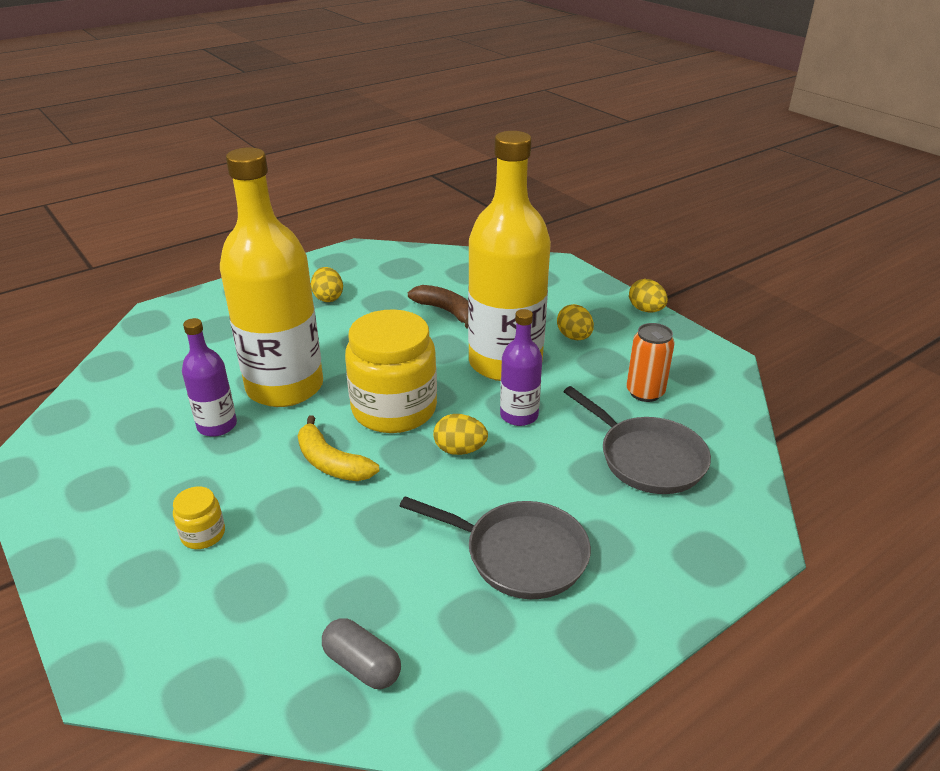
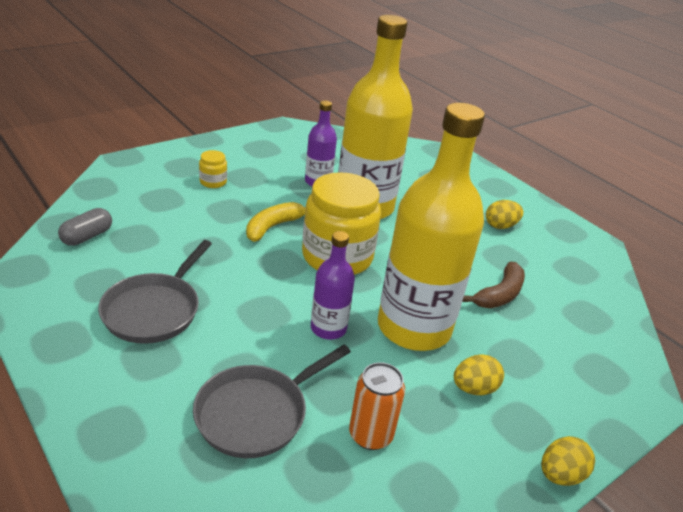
camera: 85 degrees right, 0 degrees up
yellow egg [433,414,488,455] -> none

